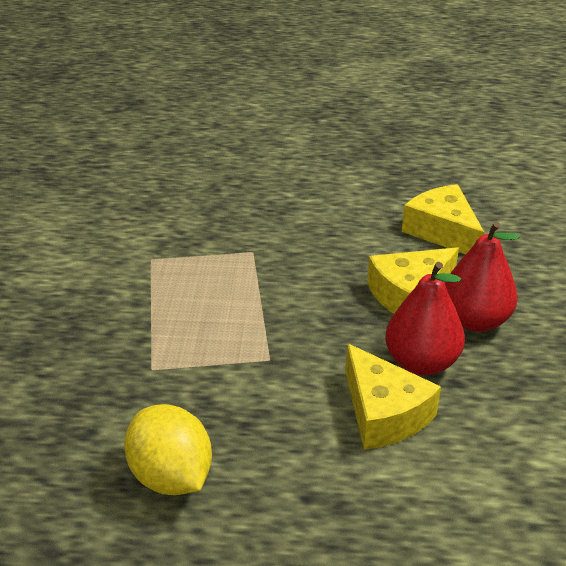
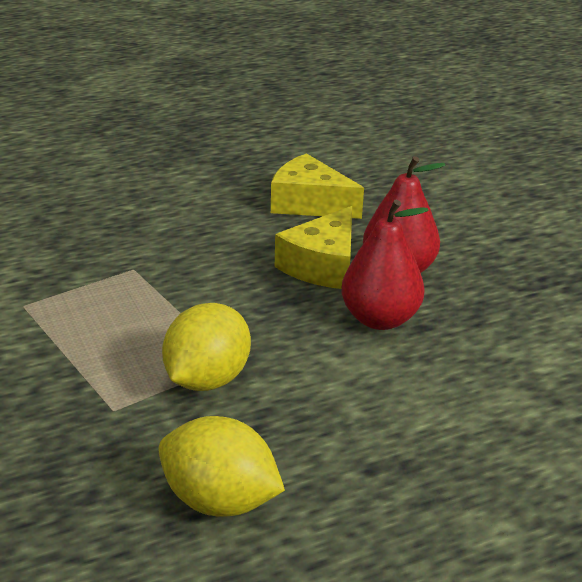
camera: 30 degrees left, 5 degrees down
yellow cheese [345,343,441,450] -> none
none -> yellow lemon [162,303,251,391]

